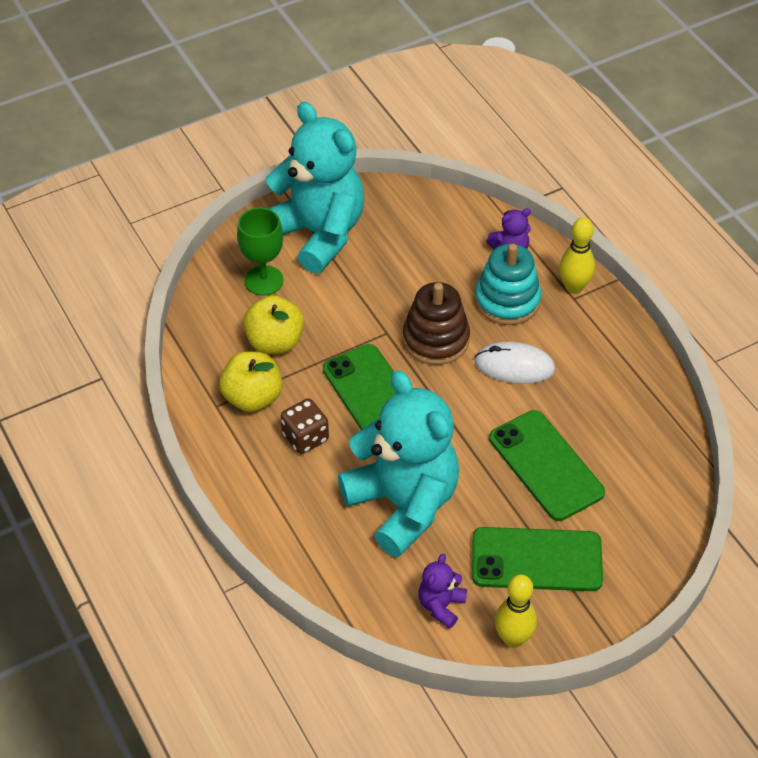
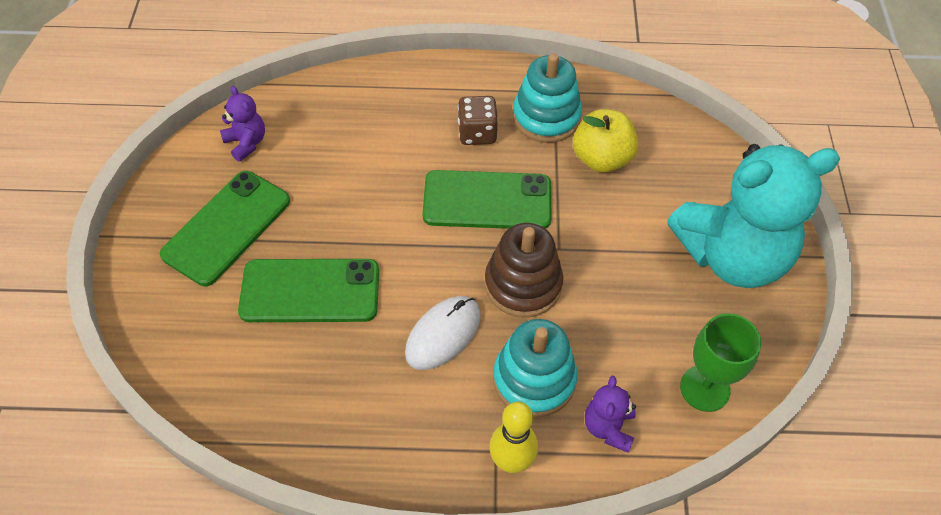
camera: 120 degrees right, 5 degrees up
yellow apple [219,352,282,412] -> turquoise stacking toy [513,54,582,143]
green goblet [237,207,283,296] -> green goblet moved to [680,313,761,412]
turquoise teddy bear [338,370,459,558] -> none
yellow bowling pin [495,574,537,648] -> none

